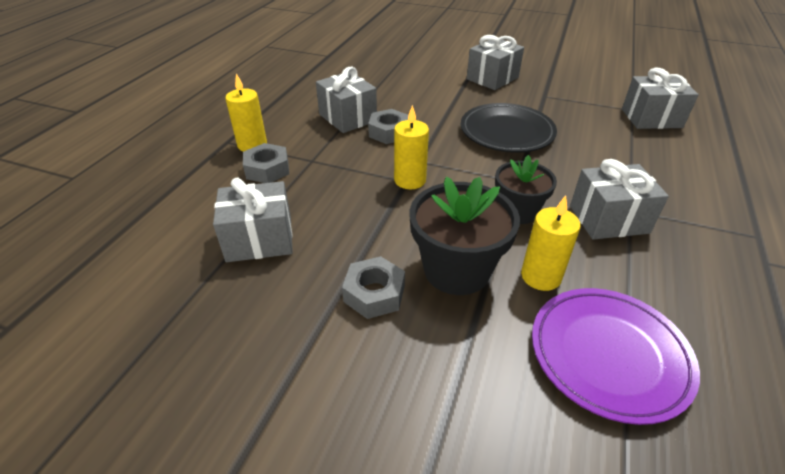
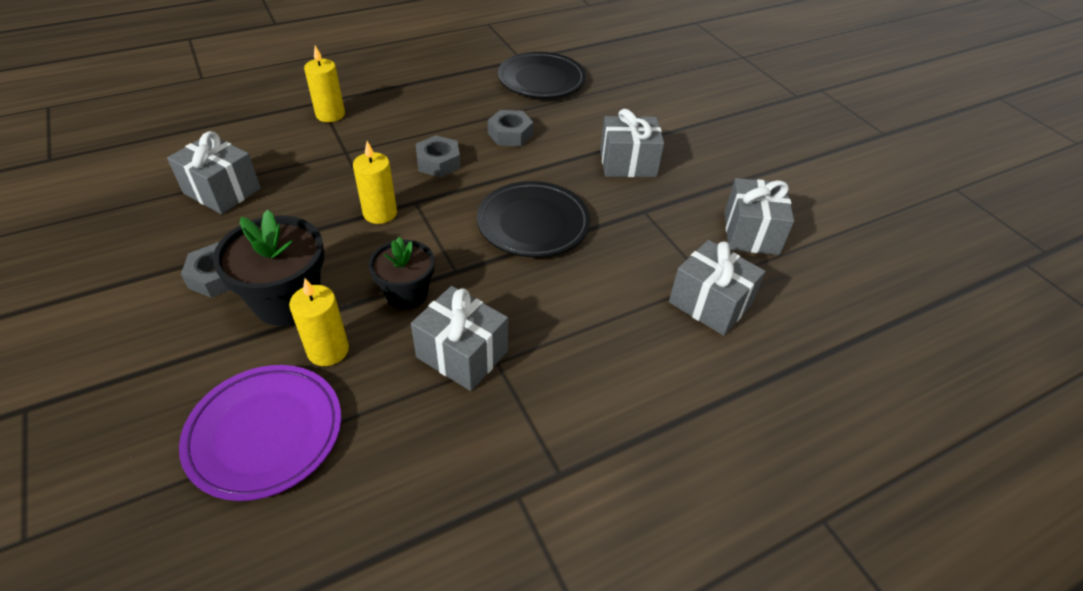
camera: 40 degrees right, 5 degrees up
grey nut [243,143,289,183] -> grey nut moved to [488,110,533,146]
grey gift [316,67,377,133] -> grey gift moved to [724,178,794,255]
none -> black plate [498,52,586,98]

